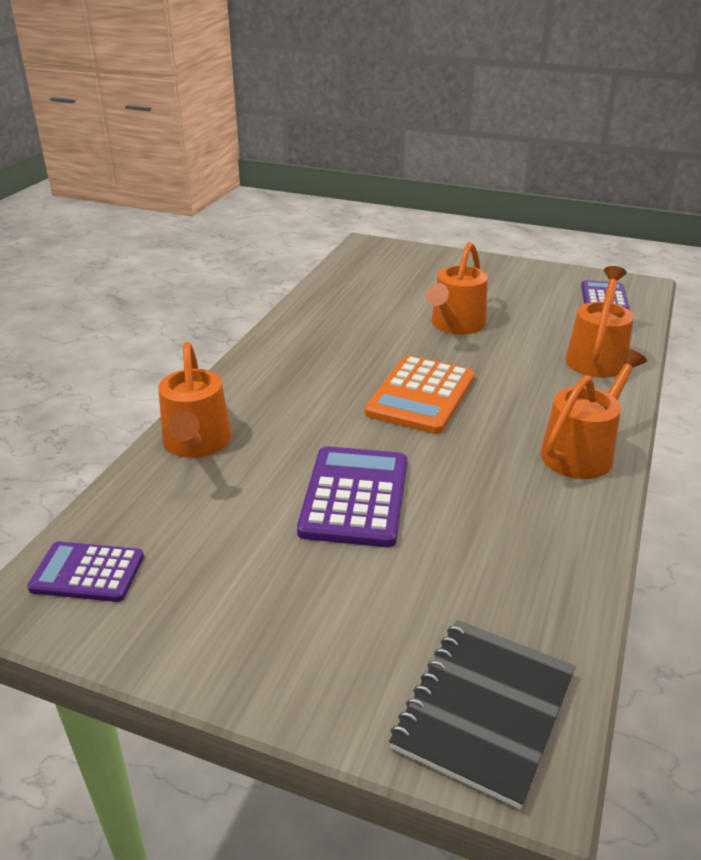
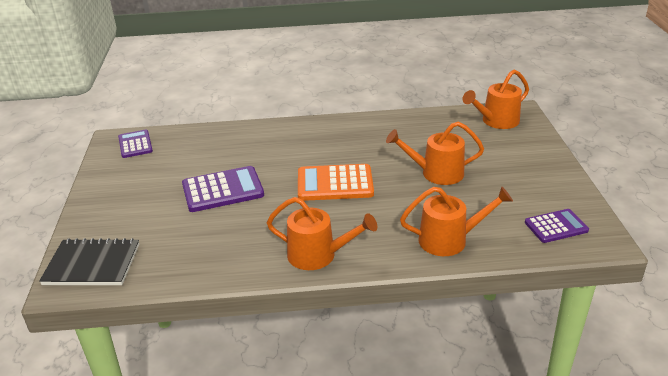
camera: 65 degrees right, 0 degrees up
orange watering can [158,342,232,458] -> orange watering can moved to [463,70,529,129]

